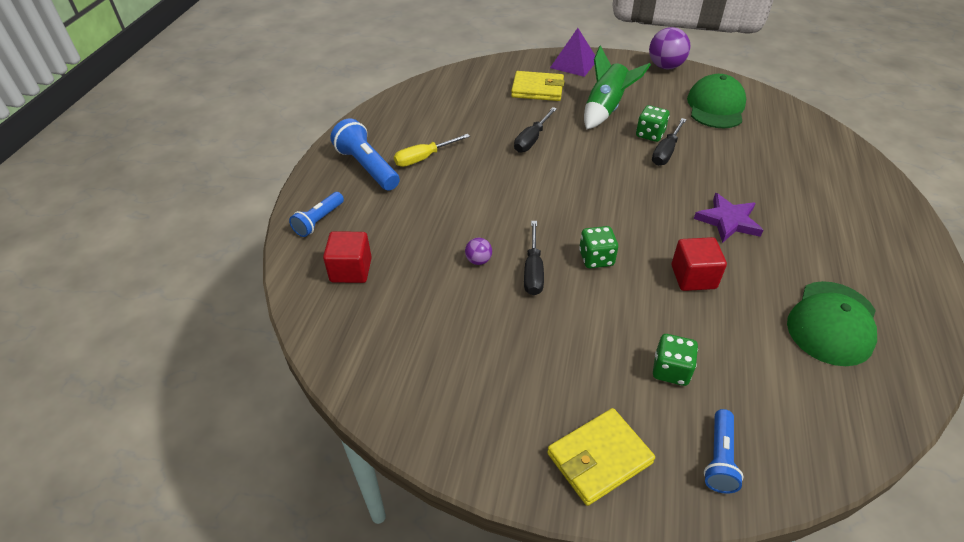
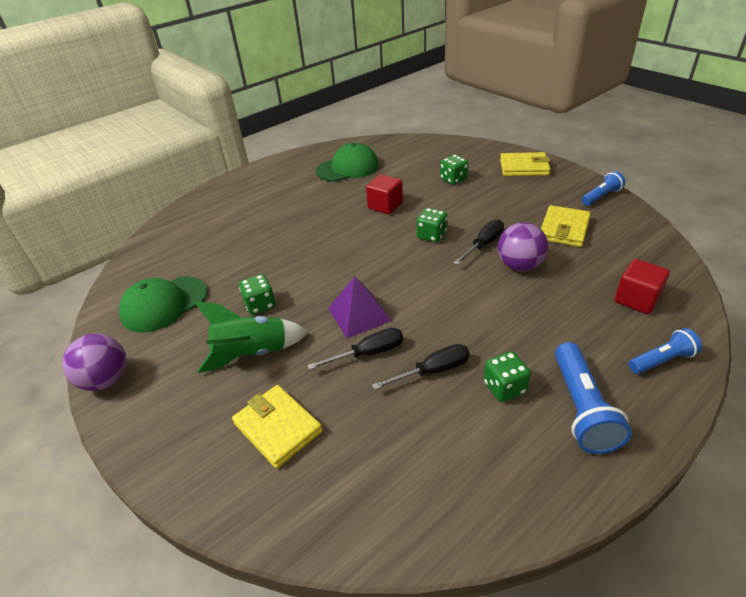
camera: 140 degrees left, 5 degrees down
yellow screwdriver [394,134,470,167] -> green dice [484,351,531,402]
purple ball [465,238,492,265] -> purple ball [498,222,548,271], size x2.02
purple pyramid [550,28,595,77] -> purple pyramid moved to [328,277,392,338]
black screwdriver [652,118,687,166] -> black screwdriver moved to [372,344,470,390]
purple star [694,193,763,243] -> none
blue flashlight [704,409,744,494] -> blue flashlight moved to [582,171,625,206]
none -> yellow wallet [541,205,591,247]

